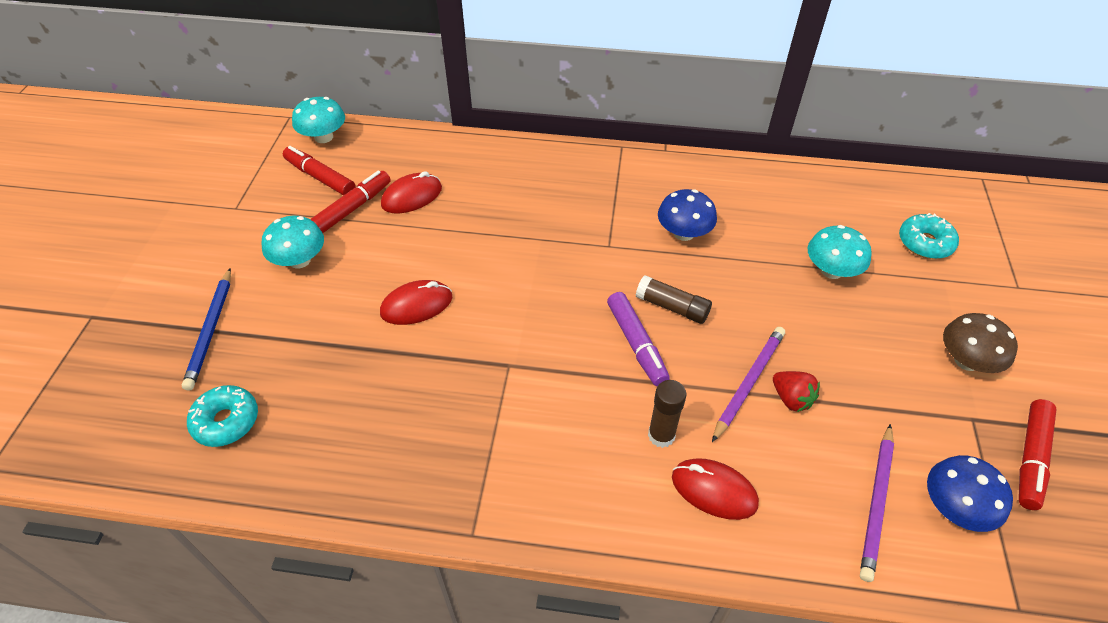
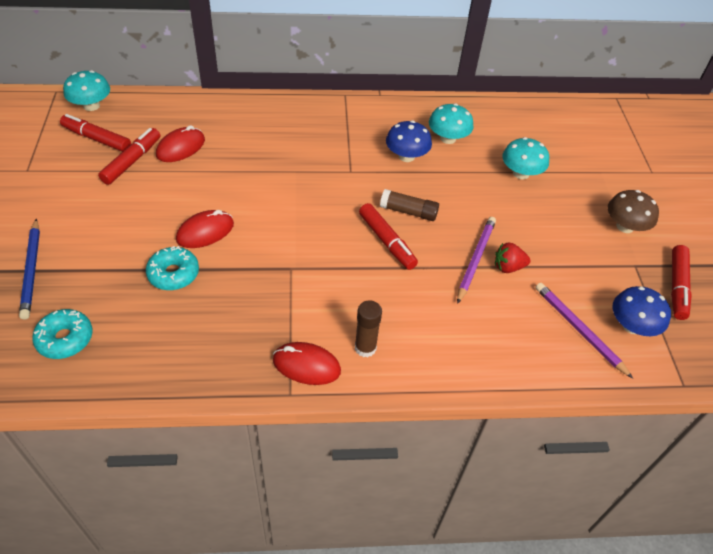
camera: 15 degrees left, 0 degrees up
turquoise mushroom [261,216,324,269] -> turquoise mushroom moved to [429,103,474,144]
purple marker [607,292,670,386] -> red marker [359,203,418,270]
brown glue stick [648,380,686,448] -> brown glue stick moved to [355,300,382,358]
red mouse [672,458,759,520] -> red mouse moved to [273,342,341,385]
red strawberry [773,371,820,412] -> red strawberry turned 135 degrees clockwise [495,242,531,273]
purple pencil [860,424,894,582] -> purple pencil turned 135 degrees clockwise [535,283,633,379]
turquoise donut [899,213,959,259] -> turquoise donut moved to [146,246,199,290]

